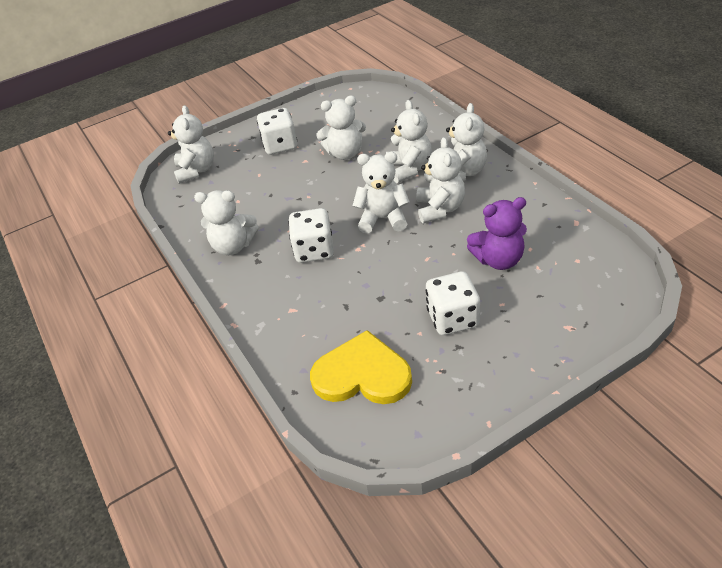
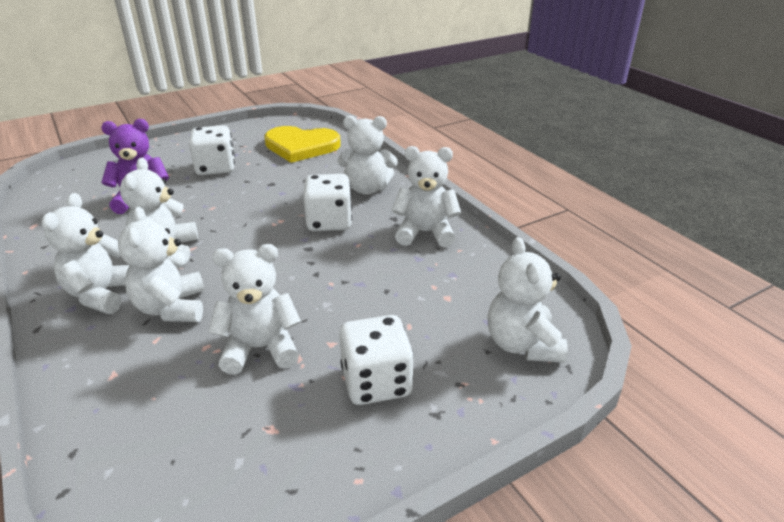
camera: 175 degrees right, 10 degrees down
white teddy bear [353,152,410,233] -> white teddy bear moved to [338,116,398,195]

